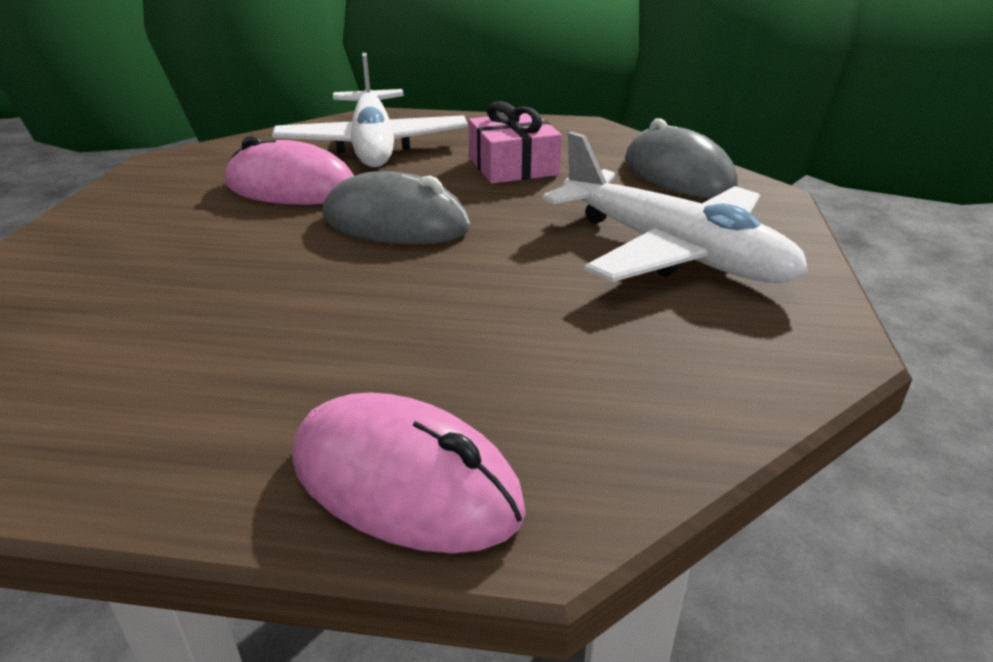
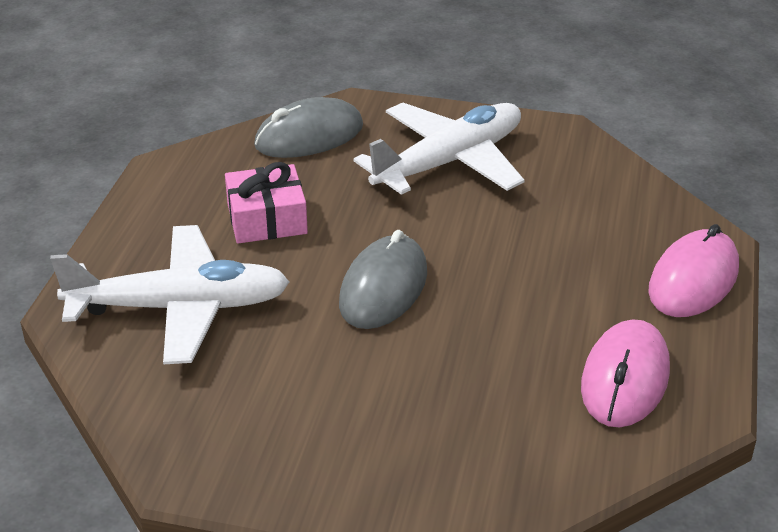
camera: 85 degrees left, 5 degrees up
pink mouse [225,136,354,205] -> pink mouse moved to [581,319,670,428]

